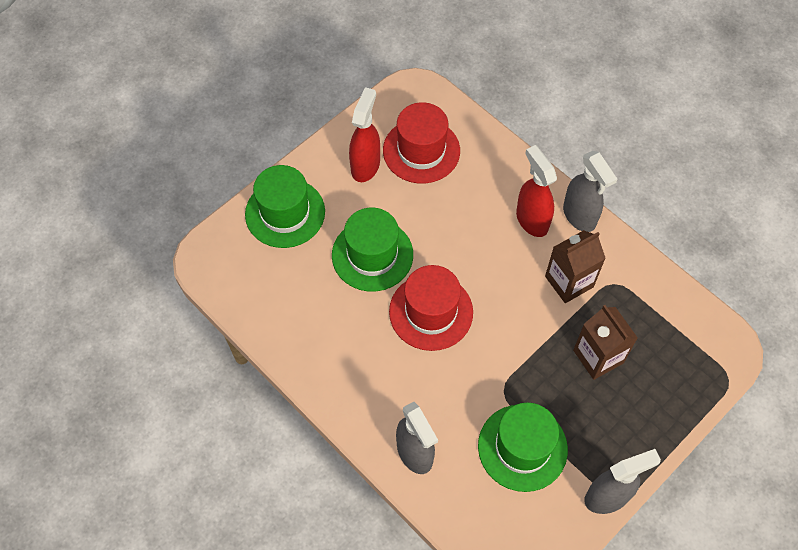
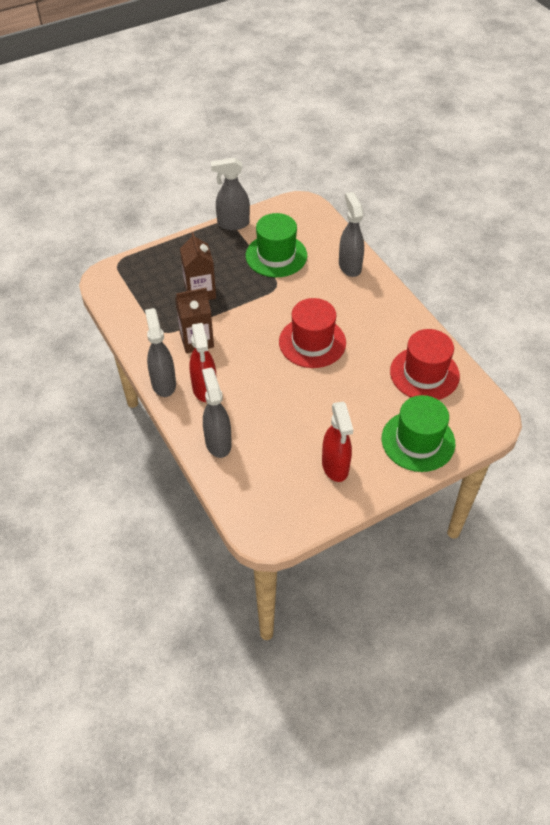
camera: 165 degrees left, 10 degrees down
green hat [332,207,413,292] -> none
red spray bottle [349,87,380,182] -> red spray bottle turned 45 degrees counterclockwise [322,402,353,482]
red hat [383,102,460,184] -> red hat moved to [390,329,460,400]
none -> grey spray bottle [202,367,232,458]

